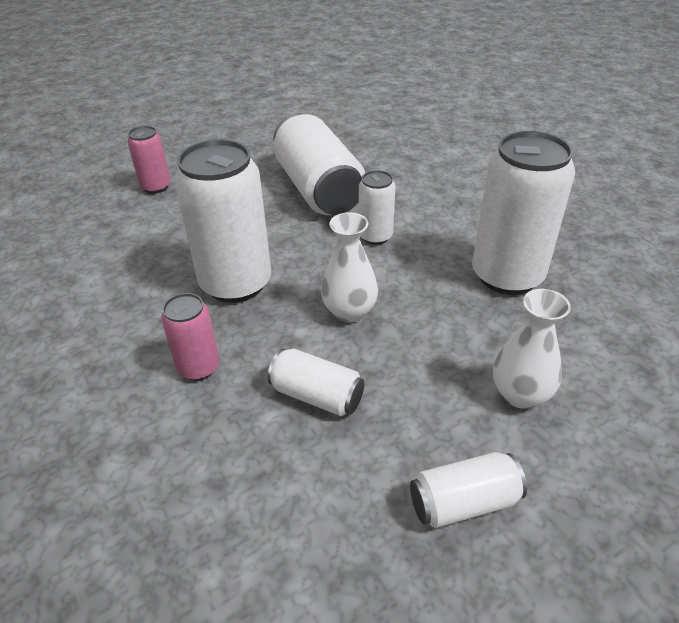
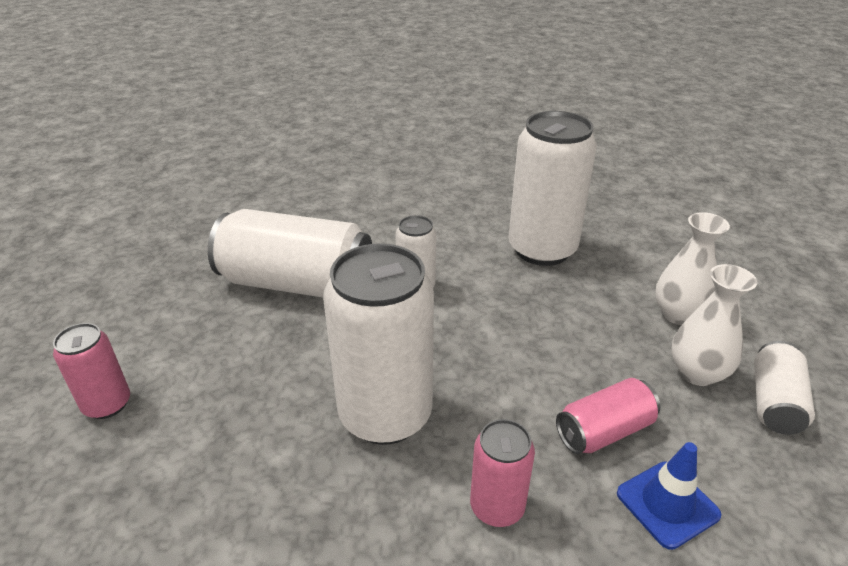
camera: 55 degrees left, 5 degrees down
white can [267,349,365,416] -> pink can [556,378,660,454]
white vase [321,212,378,322] -> white vase moved to [671,264,757,386]
none -> blue traffic cone [617,442,721,550]

